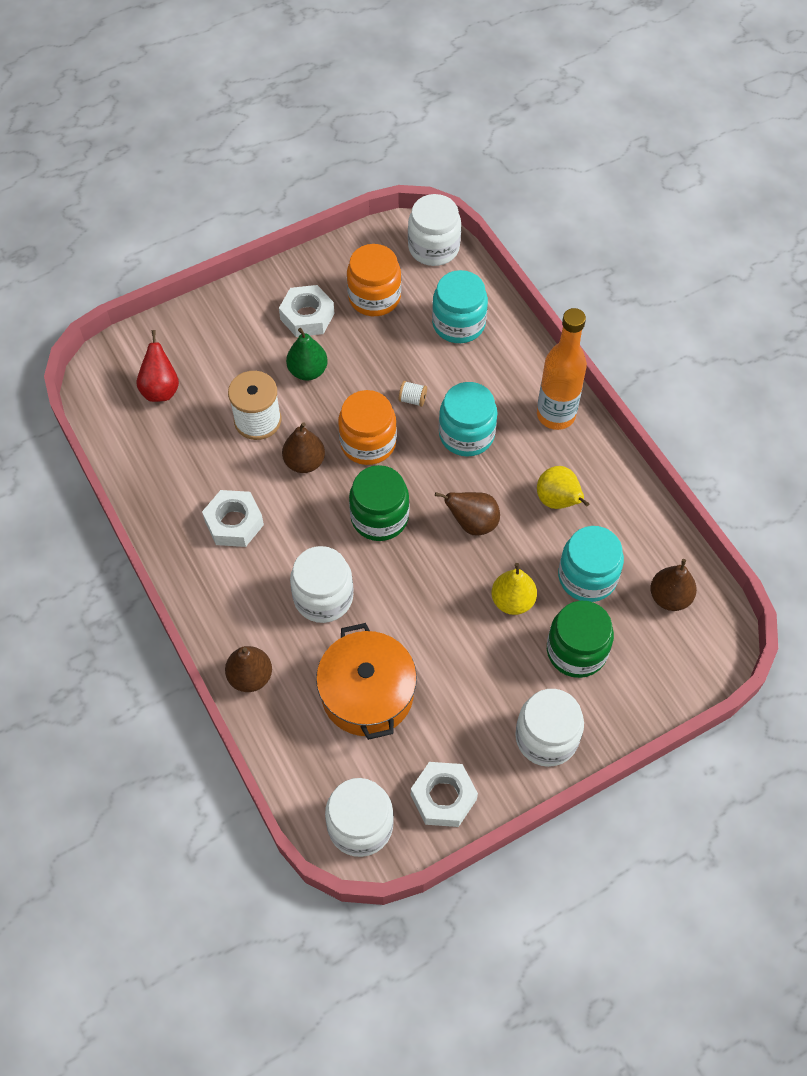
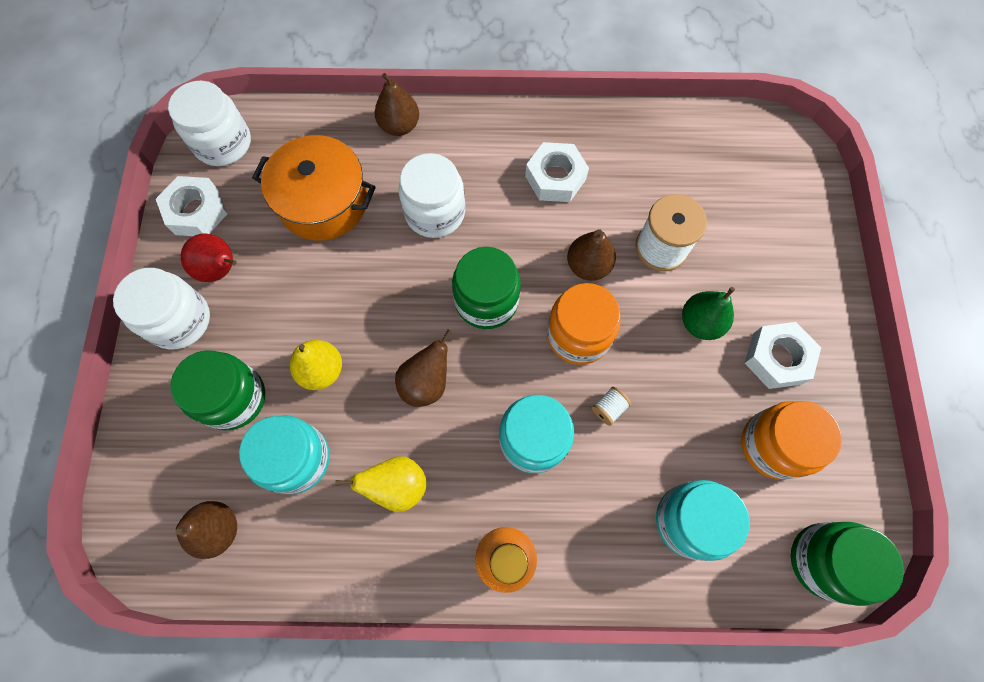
camera: 120 degrees right, 10 degrees up
red pear [136,330,179,402] -> red pear moved to [181,233,237,282]
white jar [408,194,461,266] -> green jar [791,522,904,606]

